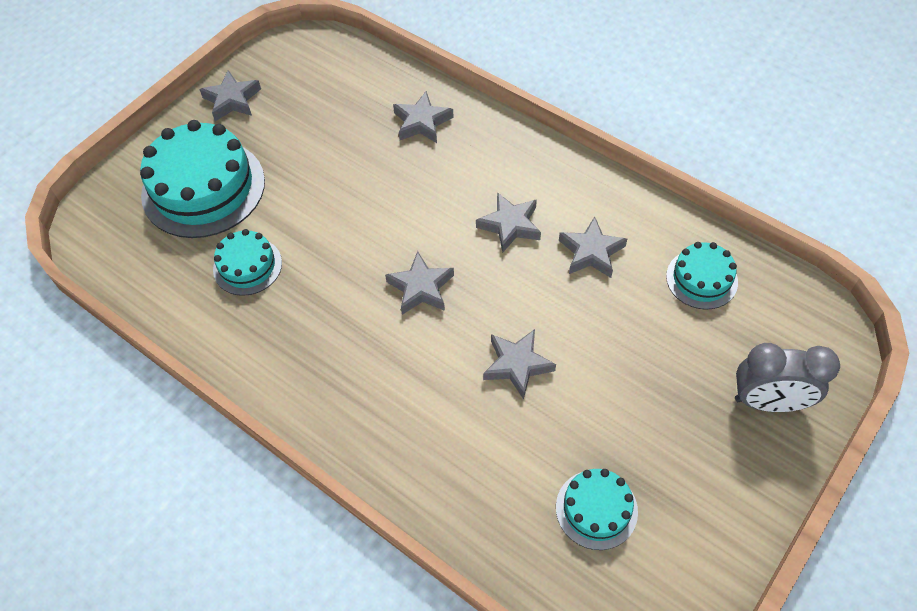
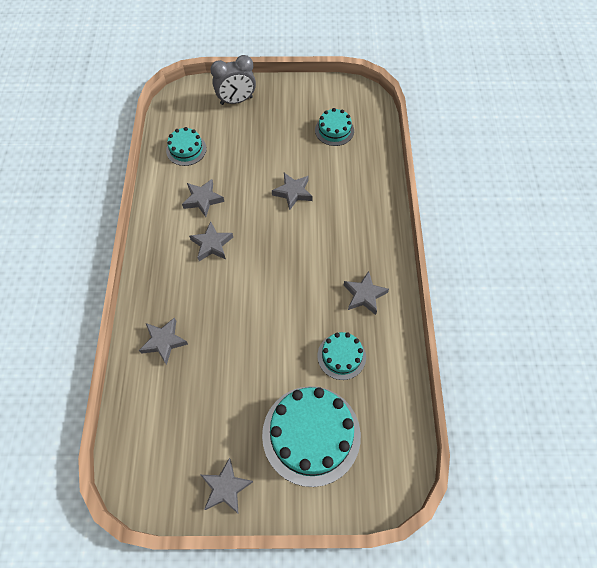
camera: 130 degrees left, 5 degrees up
grey star [385,251,454,315] -> grey star moved to [344,271,389,315]
grey clock [735,343,840,412] -> grey clock turned 105 degrees clockwise [211,55,256,105]

